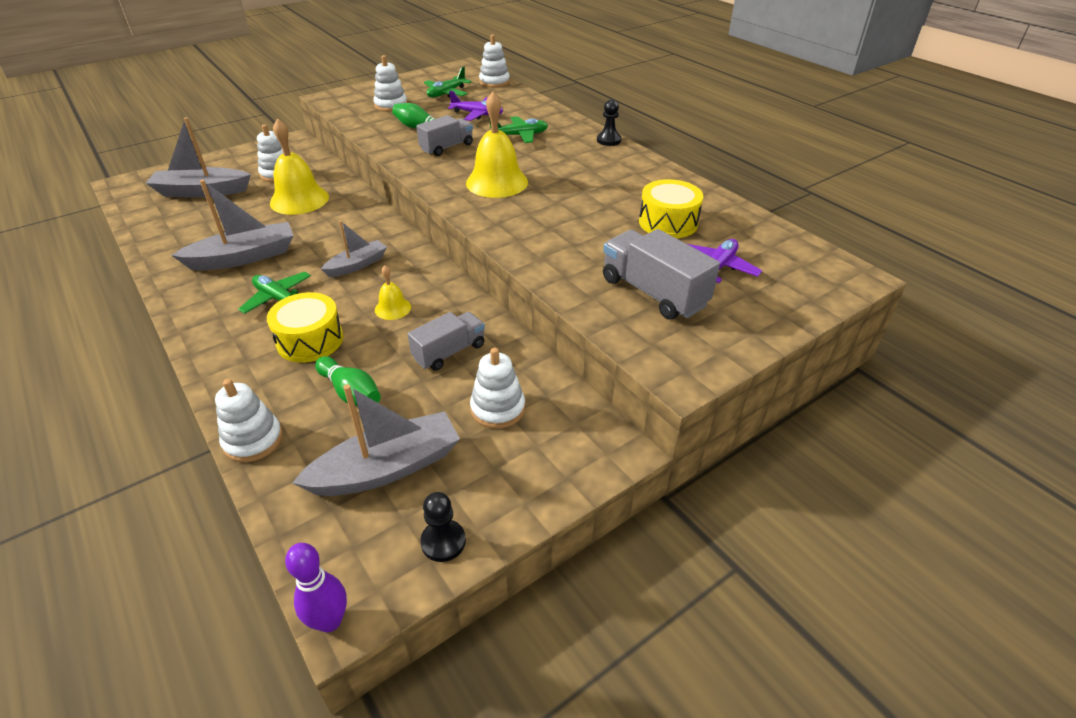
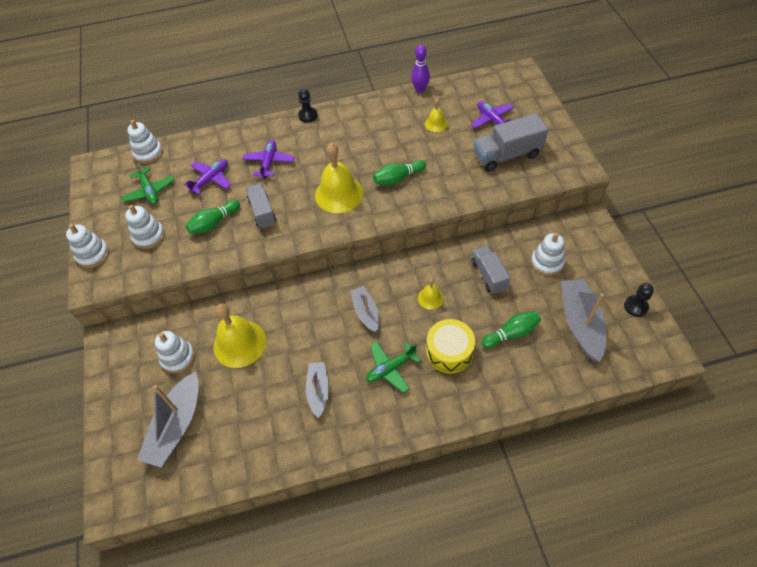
camera: 65 degrees left, 15 degrees up
grey boat [171,180,294,271] -> grey boat [306,362,329,418], size x0.61
white stacking toy [215,379,283,462] -> white stacking toy moved to [66,224,109,268]
purple bowling pin [285,543,347,632] -> purple bowling pin moved to [411,45,430,93]
green plane [489,116,548,143] -> purple plane [242,140,295,179]
yellow drum [639,179,703,239] -> yellow bell [425,98,448,132]
none -> green bowling pin [373,160,426,185]

